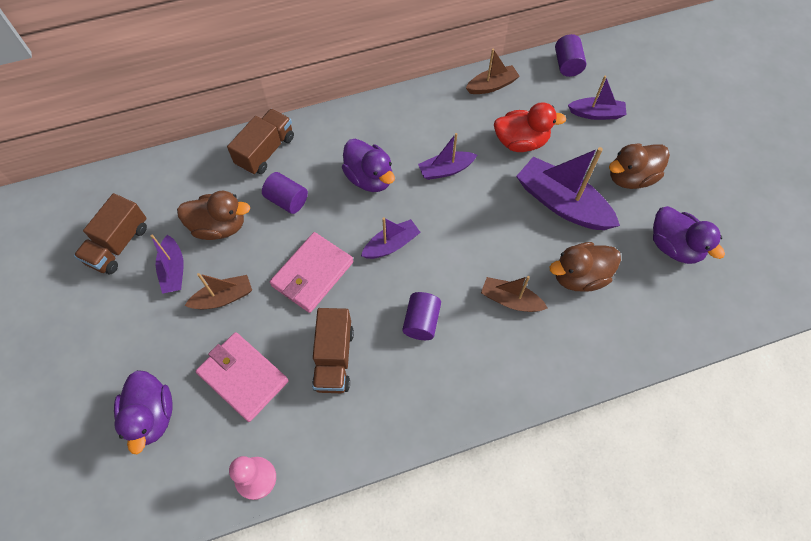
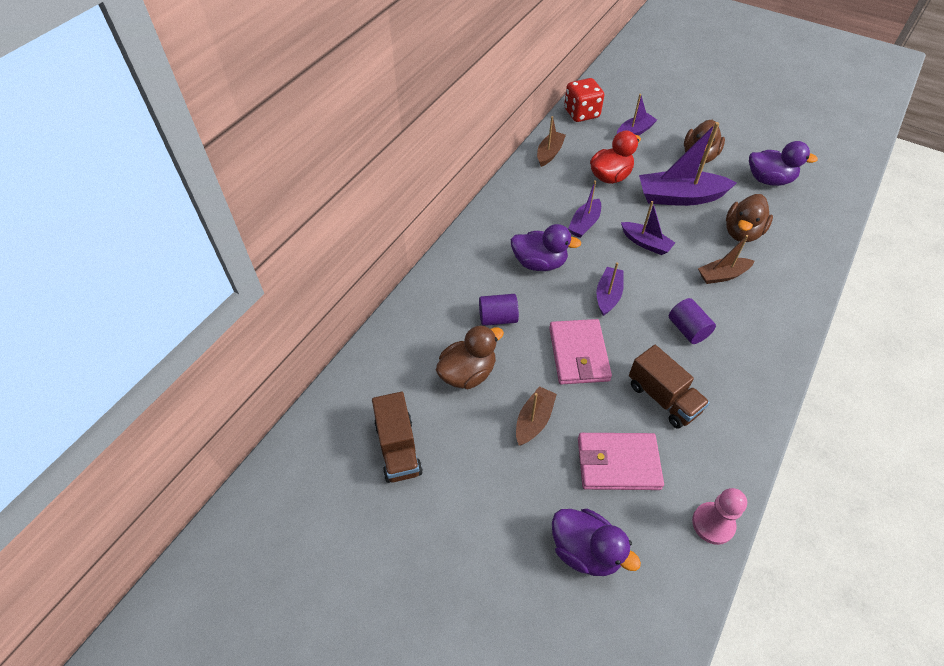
camera: 40 degrees left, 10 degrees down
purple boat [151,235,184,294] -> purple boat moved to [621,201,675,255]
brown truck [227,109,294,175] -> none
purple cylinder [555,34,586,77] -> red dice [564,78,604,122]

